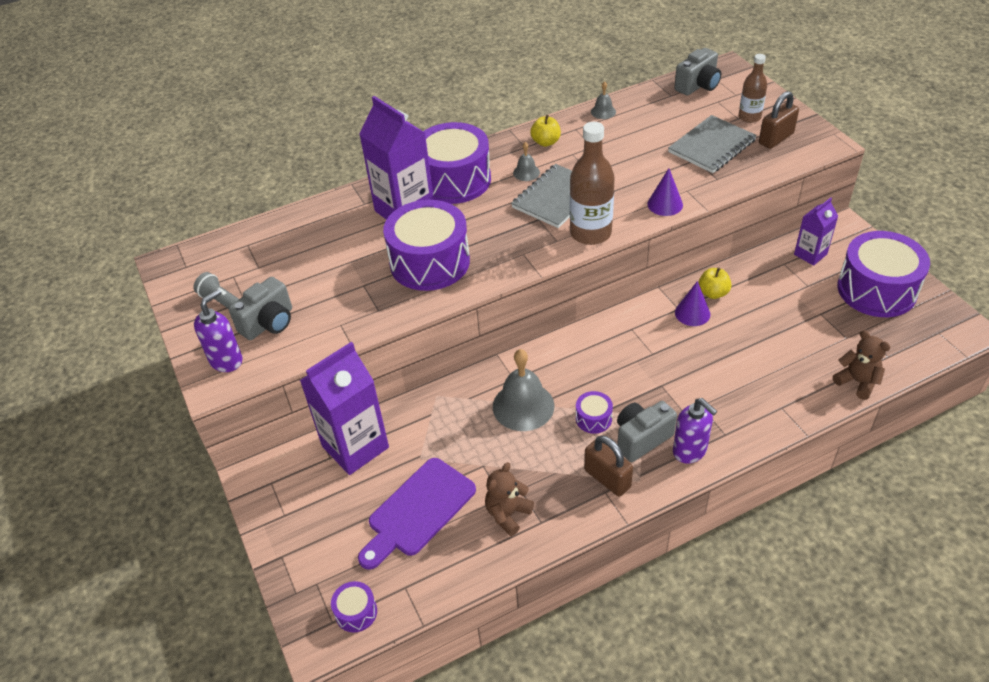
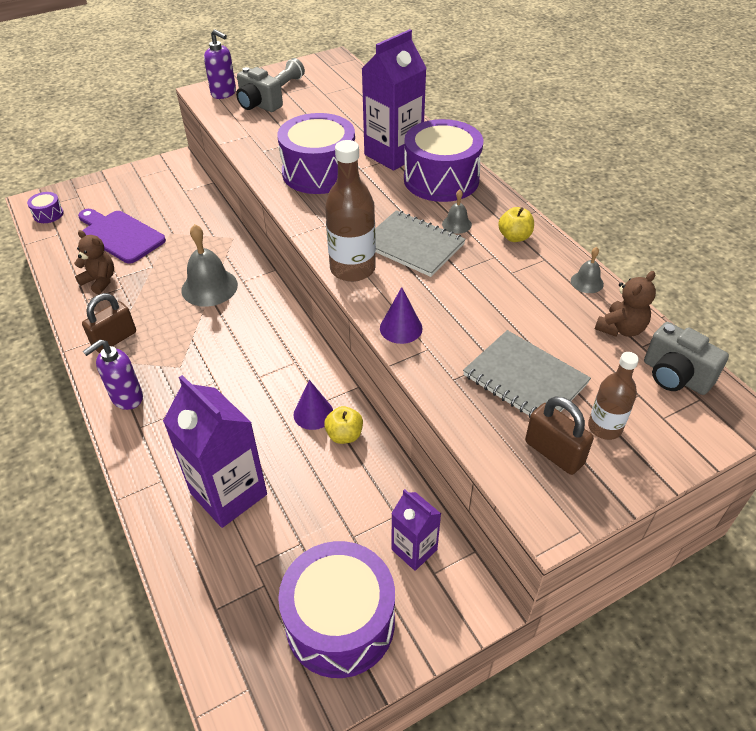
camera: 85 degrees right, 0 degrees up
purple carton [300,342,389,475] -> purple carton moved to [163,375,267,528]
purple drum [576,391,613,434] -> none
grey camera [617,401,677,462] -> none
brown teddy bear [833,330,891,400] -> brown teddy bear moved to [595,271,656,337]

